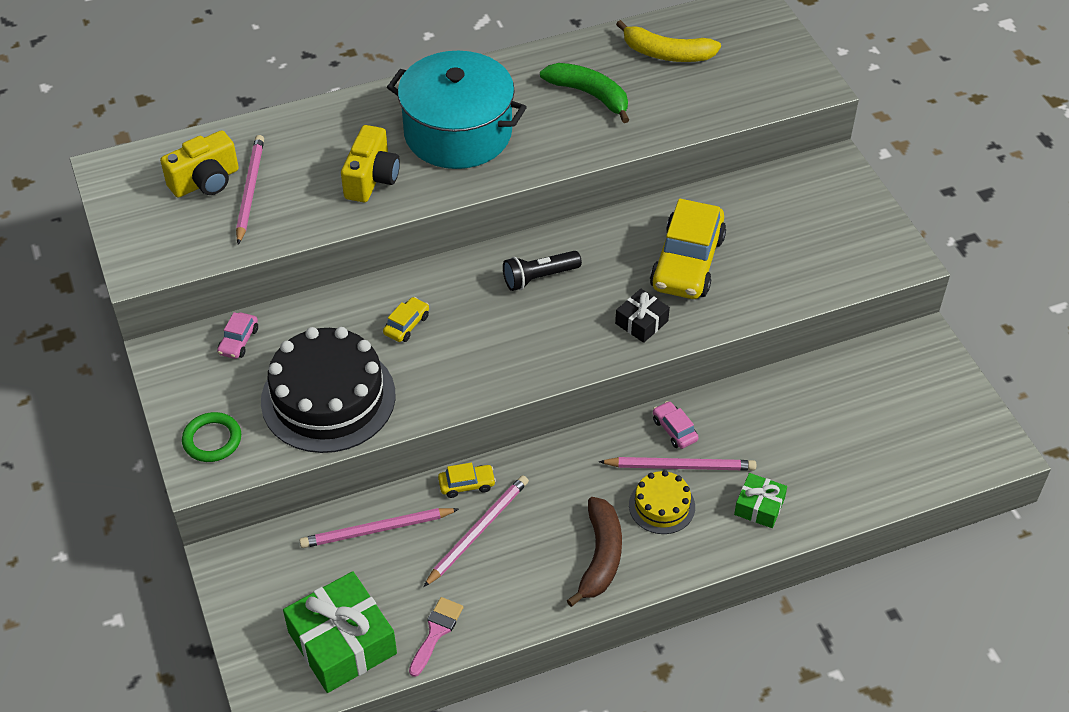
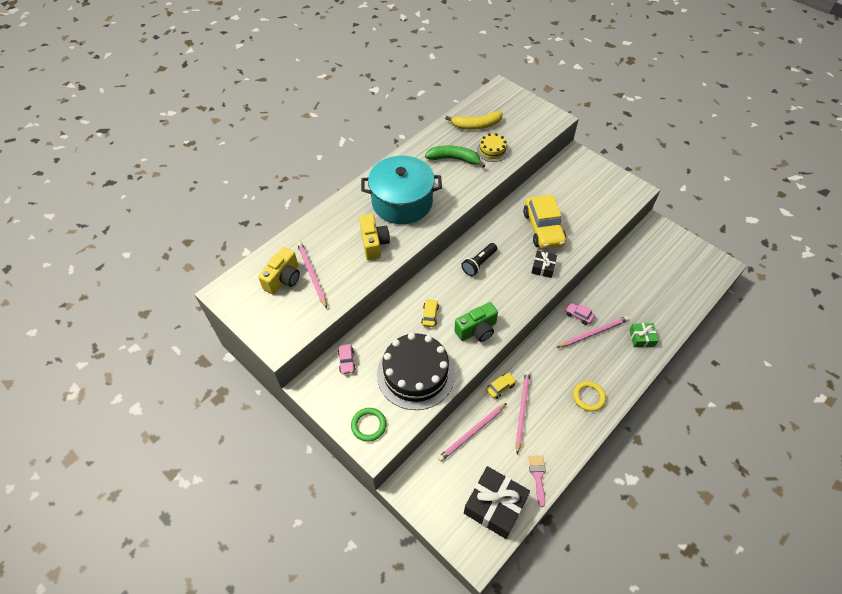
camera: 25 degrees left, 5 degrees up
green gift [283,571,397,693] -> black gift [464,466,530,539]
brown banana [567,497,622,607] -> yellow ring [573,381,606,411]
yellow cake [629,470,695,534] -> yellow cake moved to [477,133,509,162]
none -> green camera [454,302,498,342]

